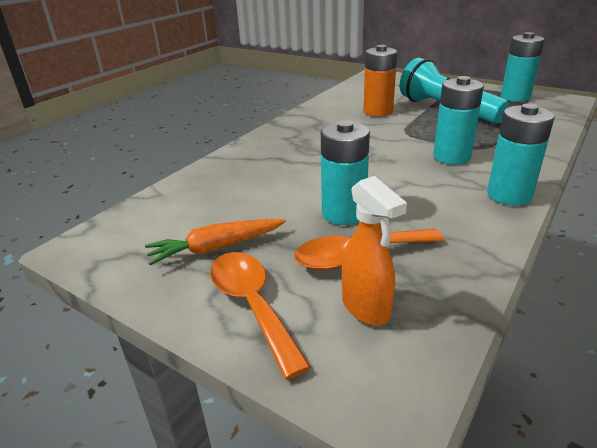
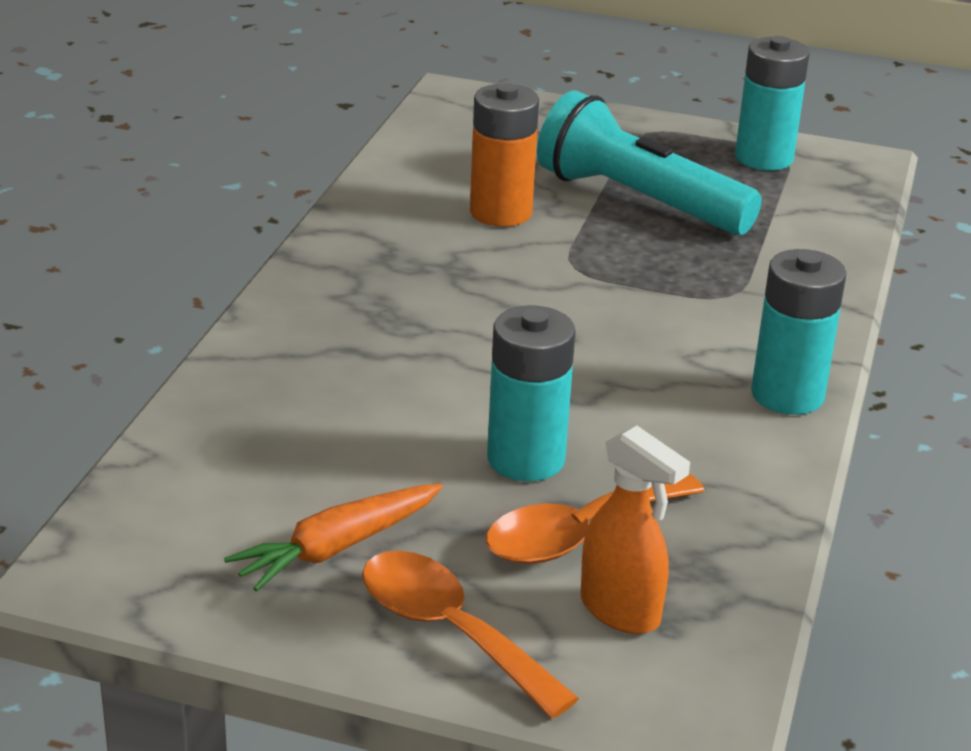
camera: 20 degrees left, 0 degrees up
turquoise battery [433,76,484,164] -> none

